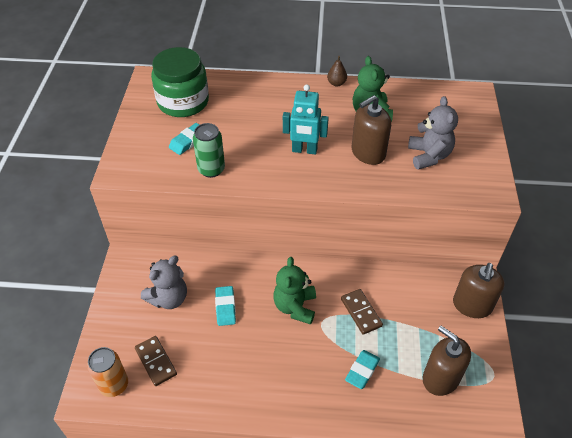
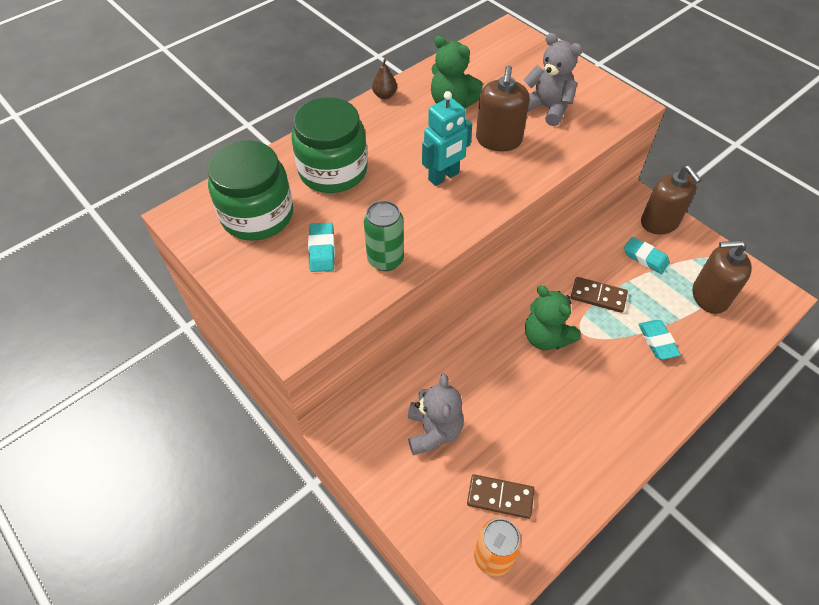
camera: 45 degrees left, 5 degrees up
turquoise eraser [215,286,236,326] -> turquoise eraser moved to [624,237,670,274]
none -> green jar [291,97,368,193]

